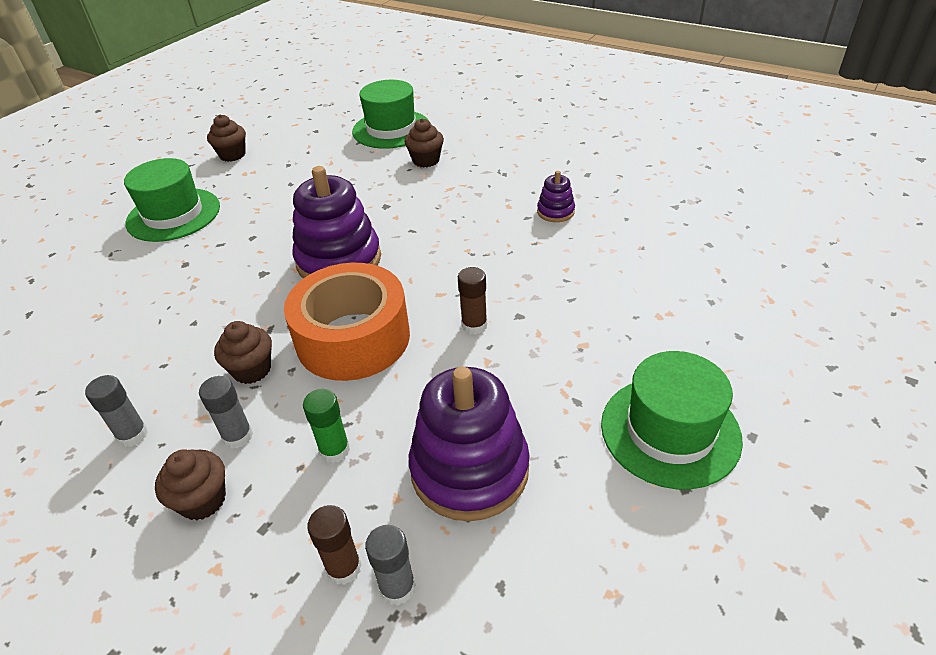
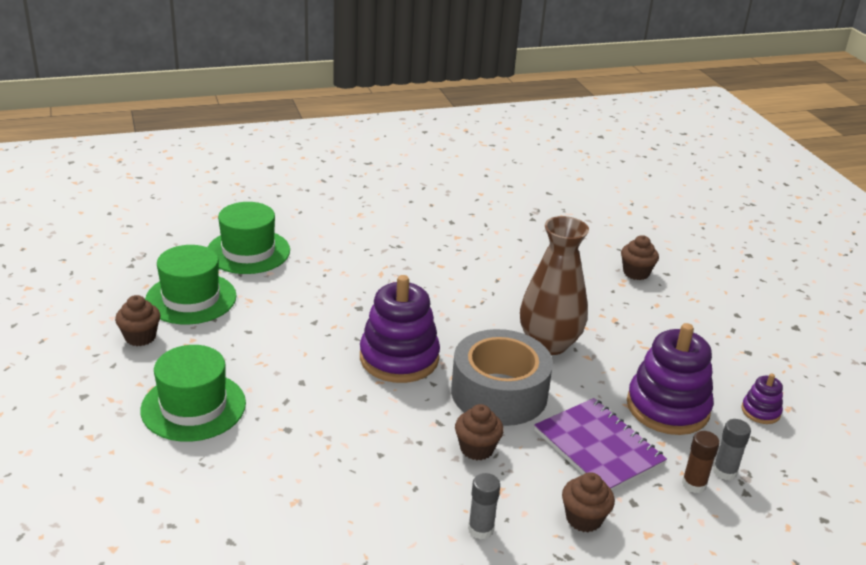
camera: 55 degrees left, 10 degrees down
grey glue stick [199,376,253,449] -> none
orange tape [284,263,410,381] -> grey tape [451,329,553,426]
green glue stick [303,389,350,463] -> purple notebook [534,398,667,491]
brown cupcake [404,118,444,168] -> brown cupcake moved to [621,235,659,280]
brown glue stick [458,267,487,334] -> brown vase [520,216,589,355]
purple stacking toy [537,171,575,222] -> purple stacking toy moved to [741,373,783,424]
green hat [601,351,743,489] -> green hat moved to [145,245,237,325]

